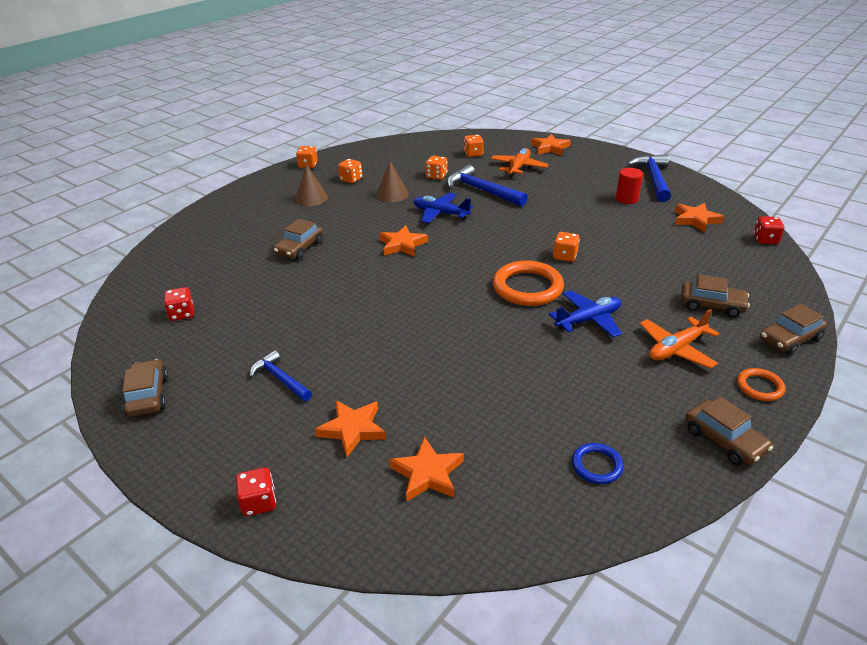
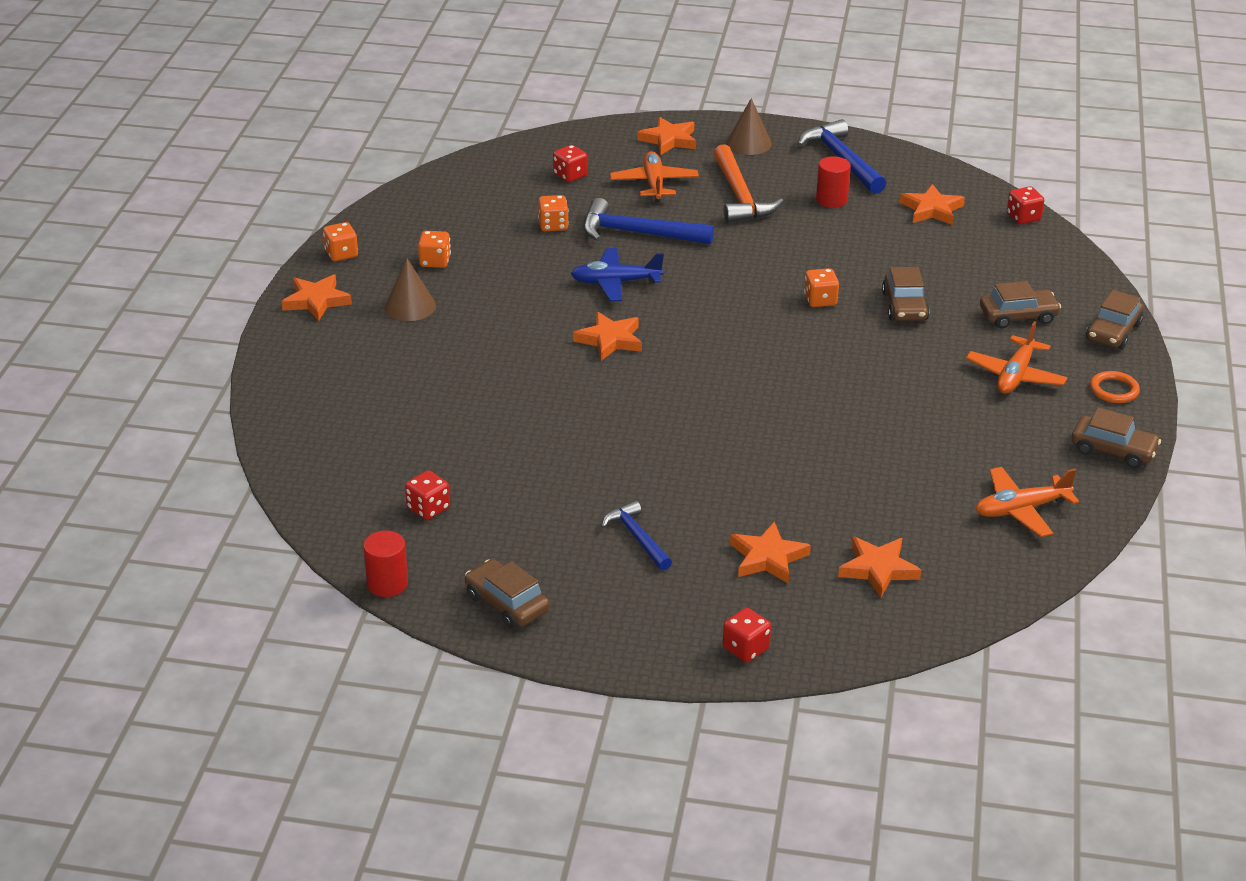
camera: 30 degrees left, 0 degrees up
blue hammer [250,350,312,401] -> blue hammer turned 45 degrees clockwise [602,501,672,571]
brown car [274,219,323,260] -> brown car moved to [882,267,930,321]
brown cone [376,161,409,202] -> brown cone moved to [726,98,772,155]
orange dice [464,135,484,157] -> red dice [553,145,588,182]
orange ring [493,261,564,306] -> none
blue plane [549,290,622,338] -> none
blue ring [572,443,624,484] -> orange plane [976,467,1079,537]
none -> orange star [282,274,352,321]
none -> red cylinder [363,530,408,597]
none -> orange hammer [713,144,783,223]

